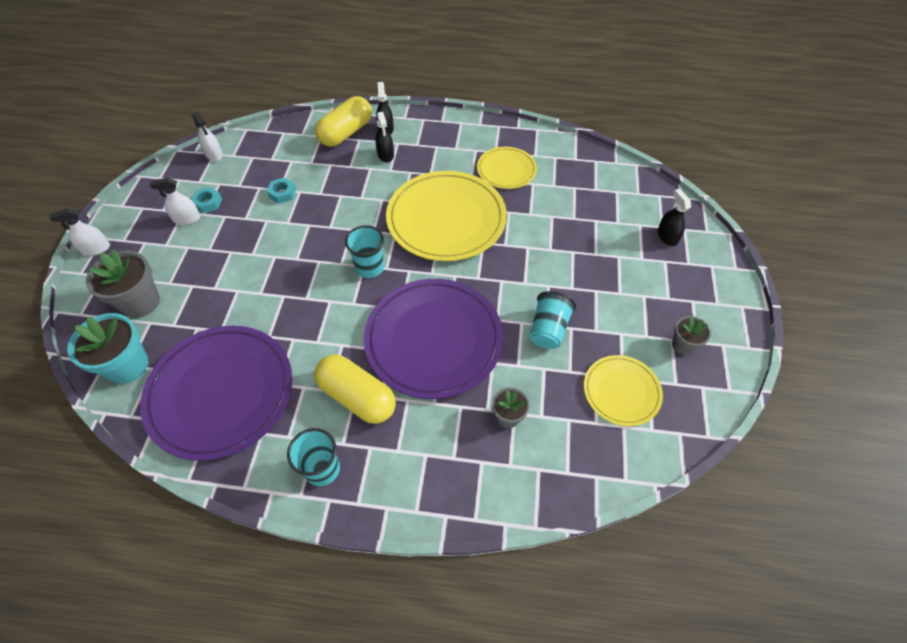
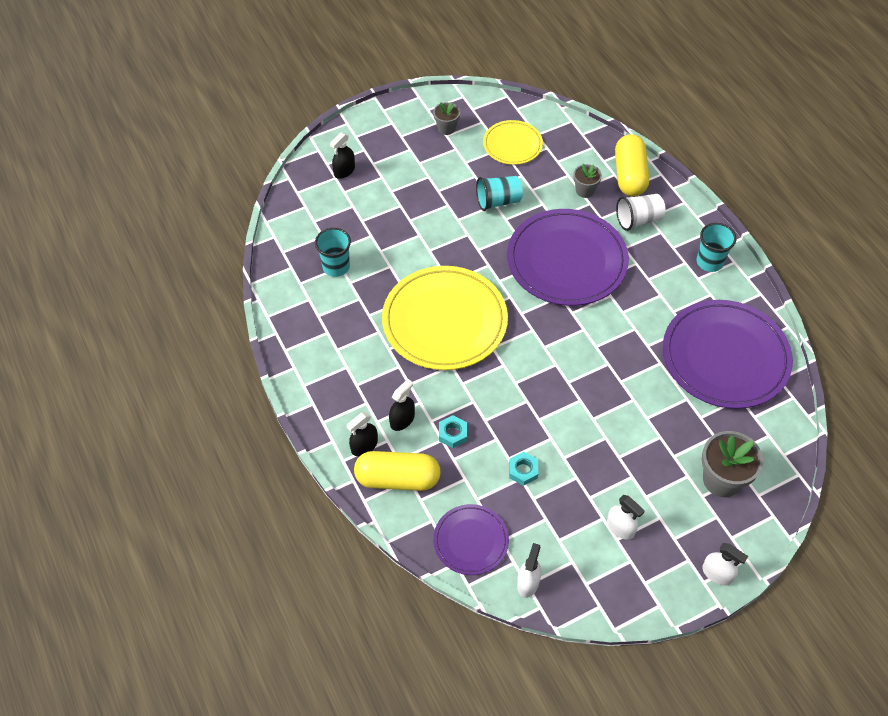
camera: 125 degrees left, 0 degrees up
turquoise flower pot [67,313,149,384] -> none
turquoise nut [191,187,222,214] -> turquoise nut moved to [439,415,467,448]
yellow capsule [314,354,396,424] -> yellow capsule moved to [615,134,649,196]
turquoise cup [345,225,384,278] -> turquoise cup moved to [315,228,351,277]
yellow plate [477,147,537,189] -> none
none -> purple plate [433,504,509,575]
none -> white cup [616,194,666,231]

